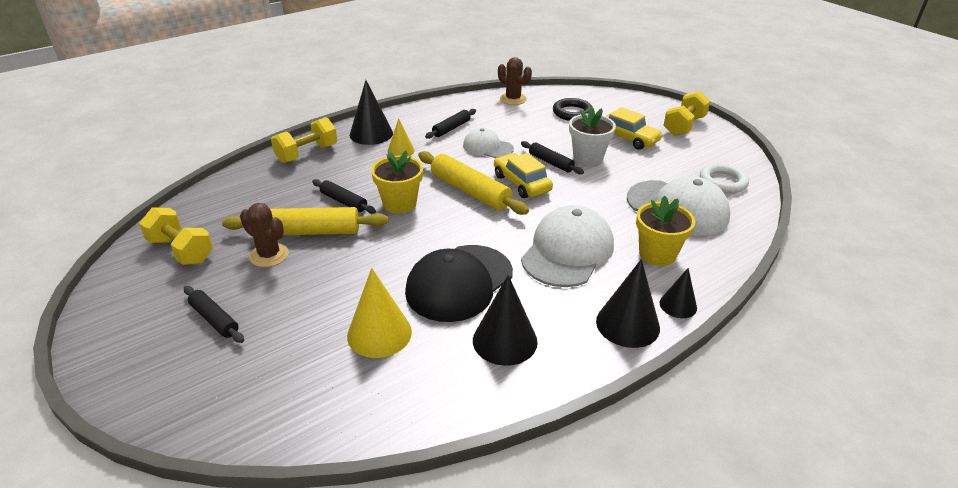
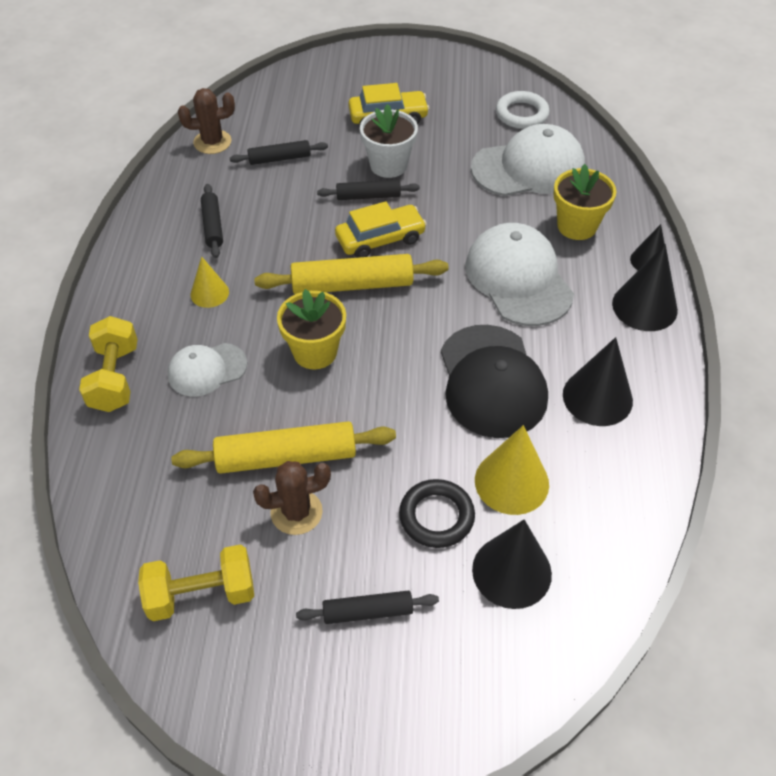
camera: 50 degrees left, 15 degrees up
yellow rolling pin [222,207,389,235] -> yellow rolling pin turned 45 degrees clockwise [171,421,396,474]
black rolling pin [312,179,376,214] -> black rolling pin moved to [230,140,328,165]
black cone [350,80,393,145] -> black cone moved to [472,519,552,609]
white cap [463,128,514,158] -> white cap moved to [168,343,247,396]
yellow car [494,153,553,198] -> yellow car turned 150 degrees clockwise [335,201,427,258]
black ring [553,98,592,121] -> black ring moved to [399,479,475,548]
yellow dumbbell [664,91,710,136] -> none

